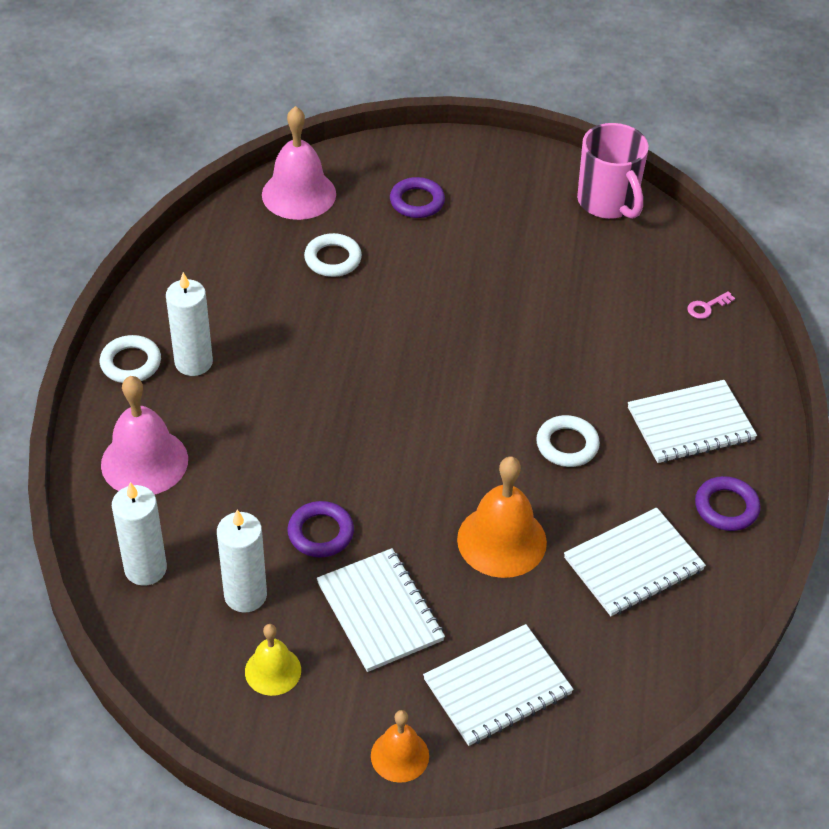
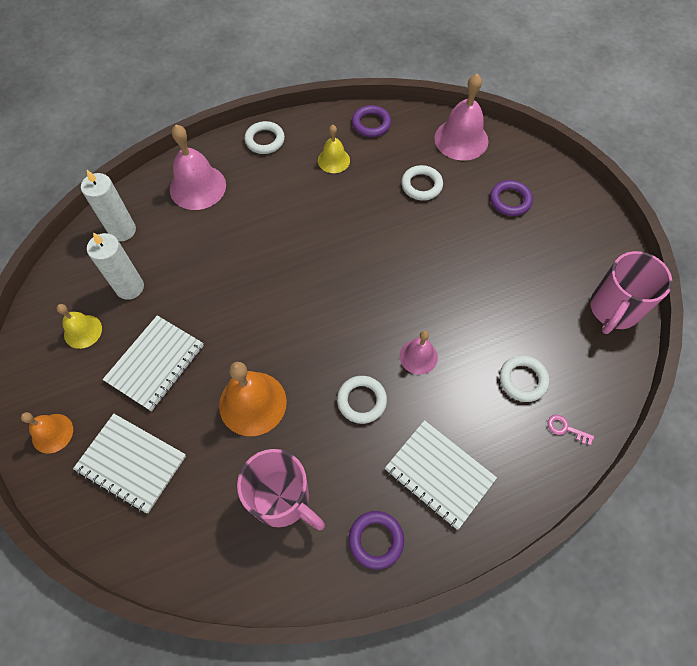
camera: 60 degrees right, 15 degrees up
white candle [166,272,213,376] -> none
purple ring [287,501,354,557] -> purple ring moved to [352,105,391,137]
white notebook [564,507,706,616] -> pink mug [237,449,325,530]
none -> yellow bell [318,125,350,173]
none -> pink bell [400,331,438,375]
none -> white ring [500,355,550,402]

